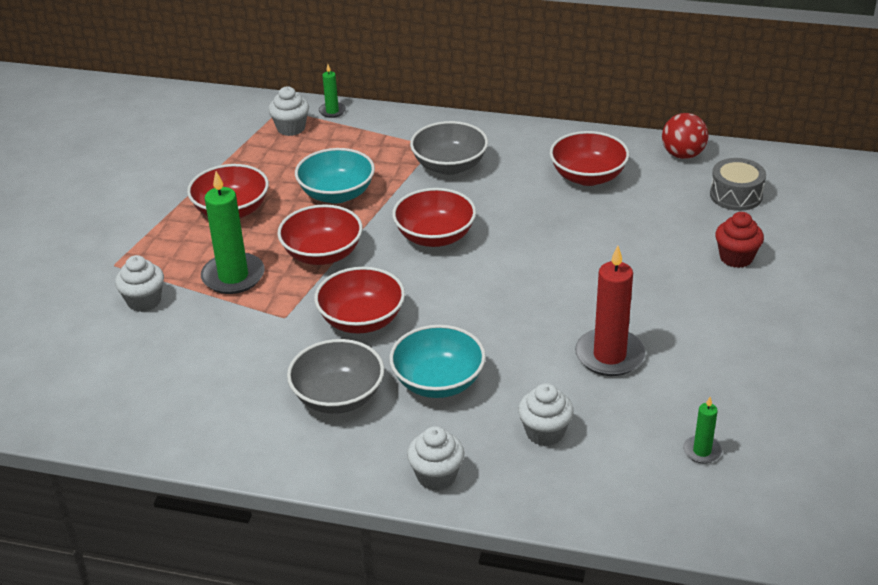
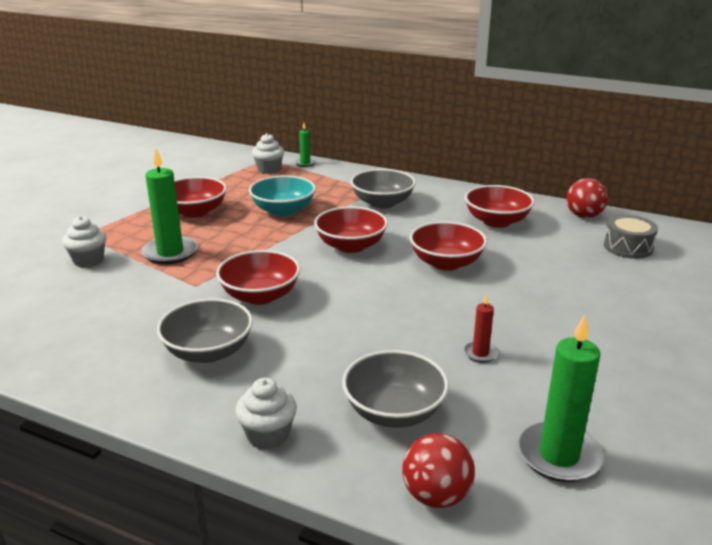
camera: 10 degrees right, 10 degrees down
red bowl [277,204,363,265] -> red bowl moved to [410,221,487,271]
turquoise bowl [389,325,486,398] -> none
white cupcake [518,383,574,446] -> grey bowl [342,350,449,428]
red candle [575,246,645,376] -> red candle [463,294,499,363], size x0.51
green candle [683,397,722,464] -> green candle [518,315,604,482], size x1.98
red cupcake [715,212,764,268] -> none
none -> red ball [402,433,475,508]

